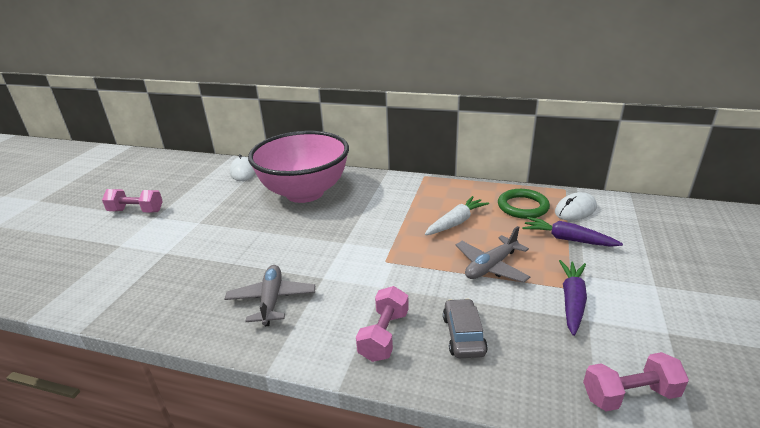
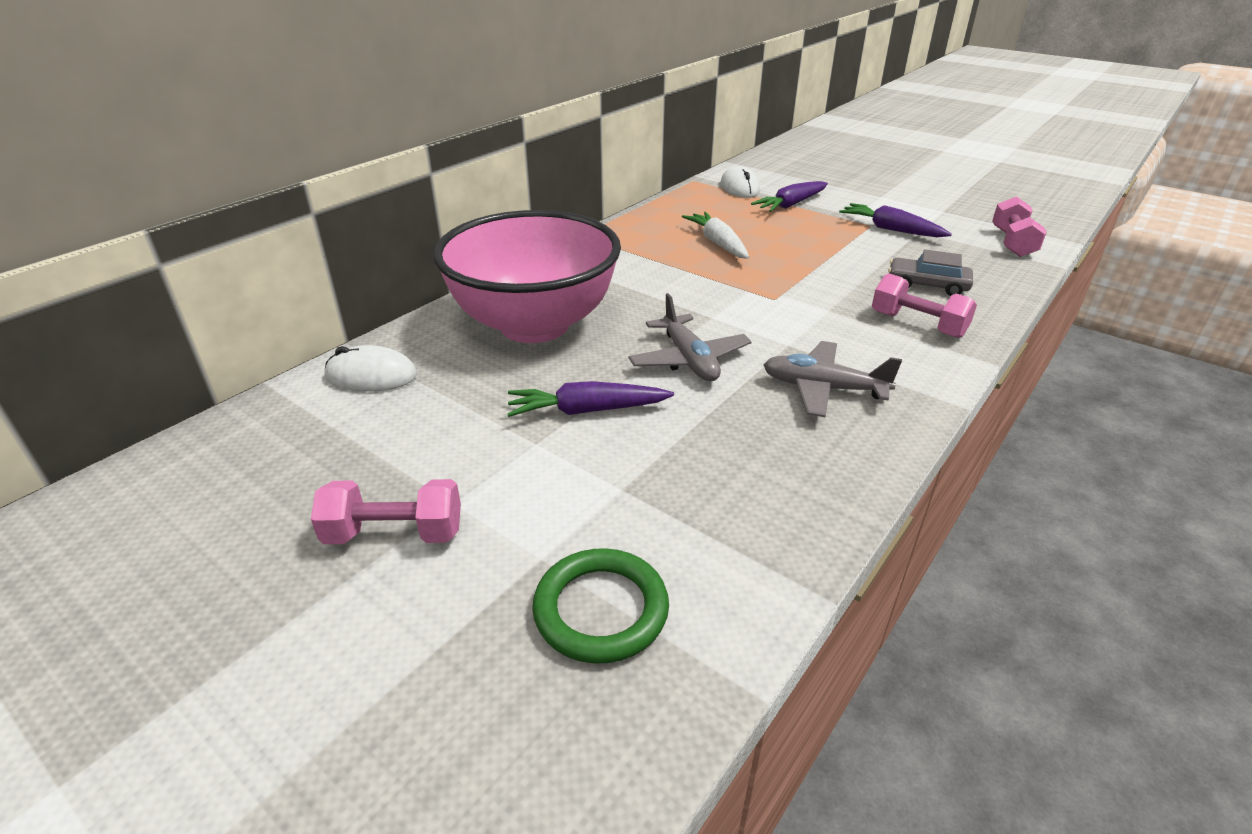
camera: 70 degrees left, 5 degrees up
pink dumbbell [102,189,163,213] -> pink dumbbell turned 60 degrees clockwise [311,479,461,544]
grey plane [455,226,530,283] -> grey plane moved to [629,293,752,381]
green ring [498,189,550,219] -> green ring moved to [532,548,669,664]
none -> purple carrot [507,381,674,417]

